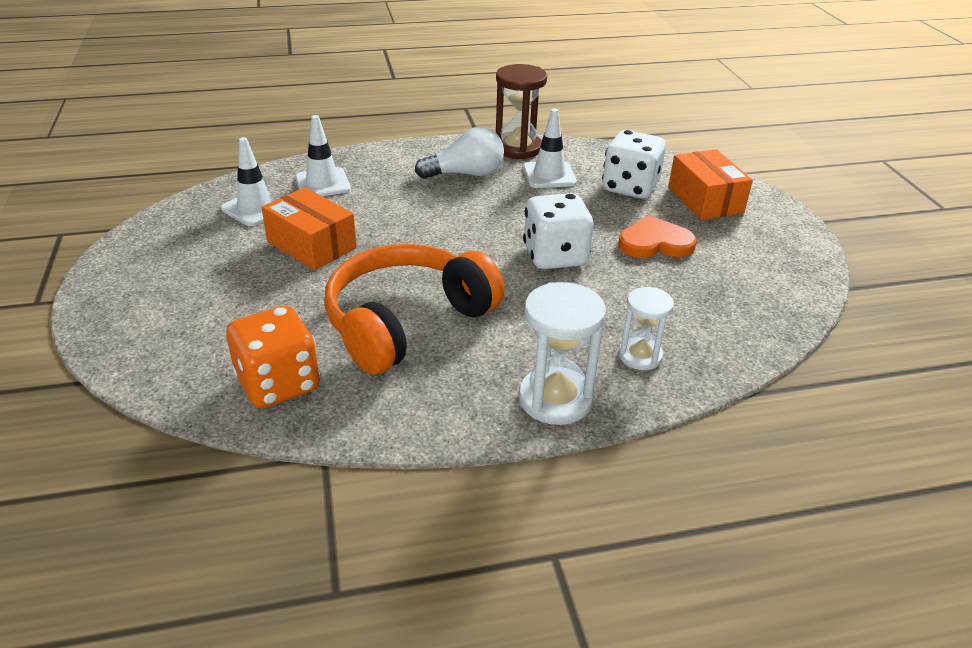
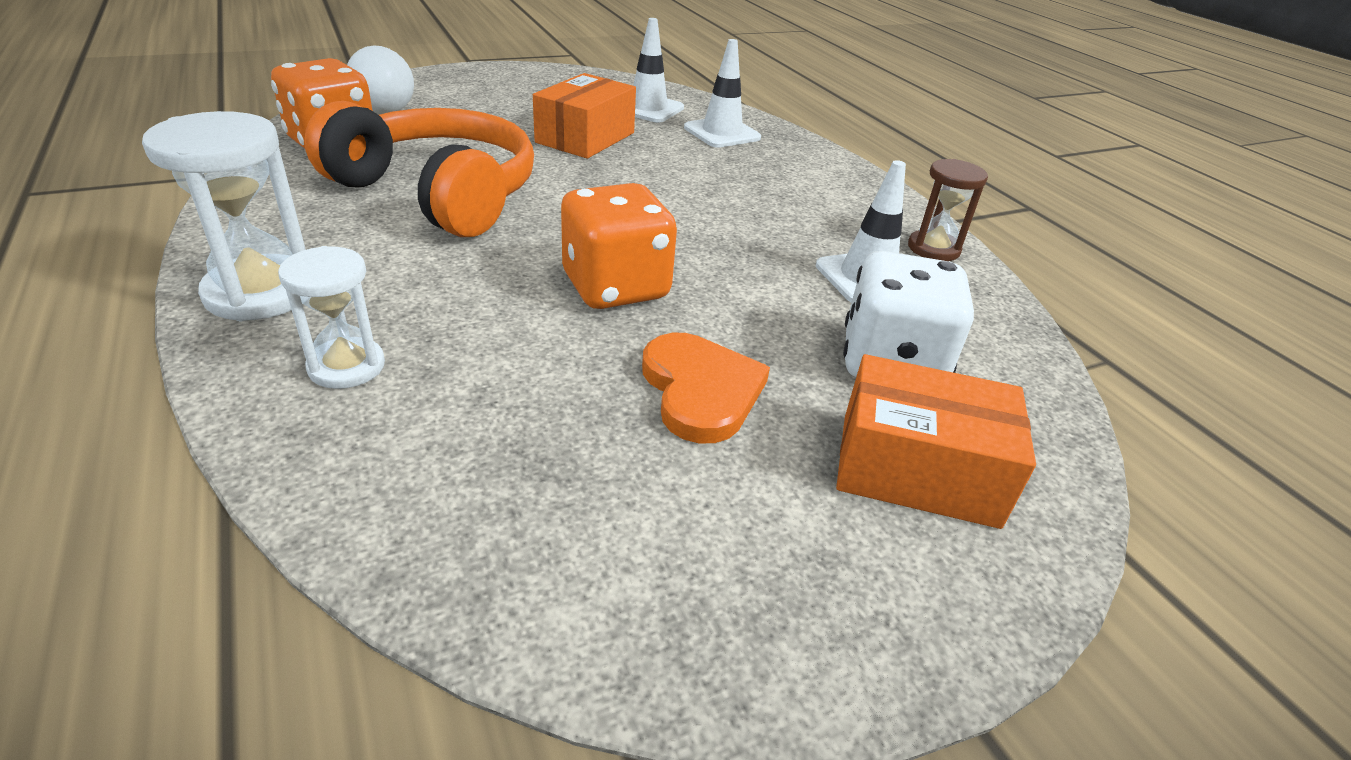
camera: 75 degrees right, 0 degrees up
white light bulb [415,127,504,179] -> white light bulb moved to [347,45,414,114]
brown hourglass [496,64,547,159] -> brown hourglass [908,159,988,261], size x0.63
white dice [523,193,594,269] -> orange dice [561,183,677,309]
orange box [668,149,753,220] -> orange box turned 45 degrees clockwise [836,354,1036,529]

